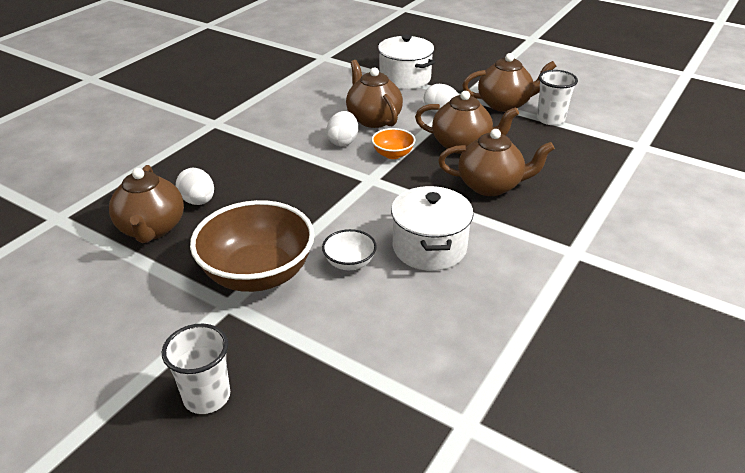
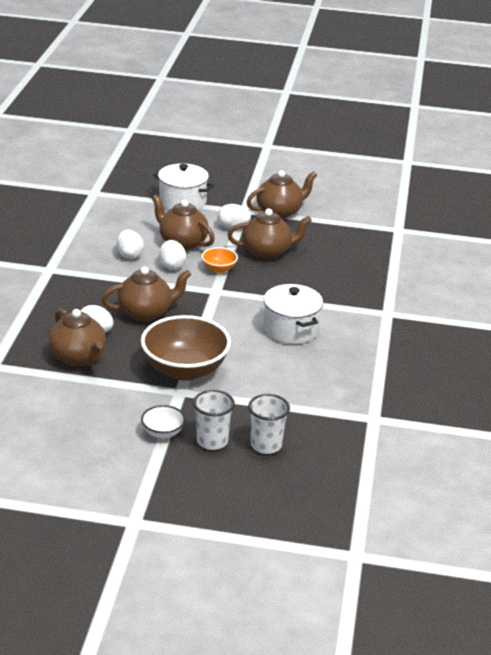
camera: 25 degrees left, 5 degrees down
white bowl [322,229,377,270] -> white bowl moved to [141,405,185,438]
brown teapot [438,129,555,196] -> brown teapot moved to [102,267,191,321]
white cup [537,70,578,125] -> white cup moved to [248,394,290,454]
none -> white egg [117,230,144,259]

